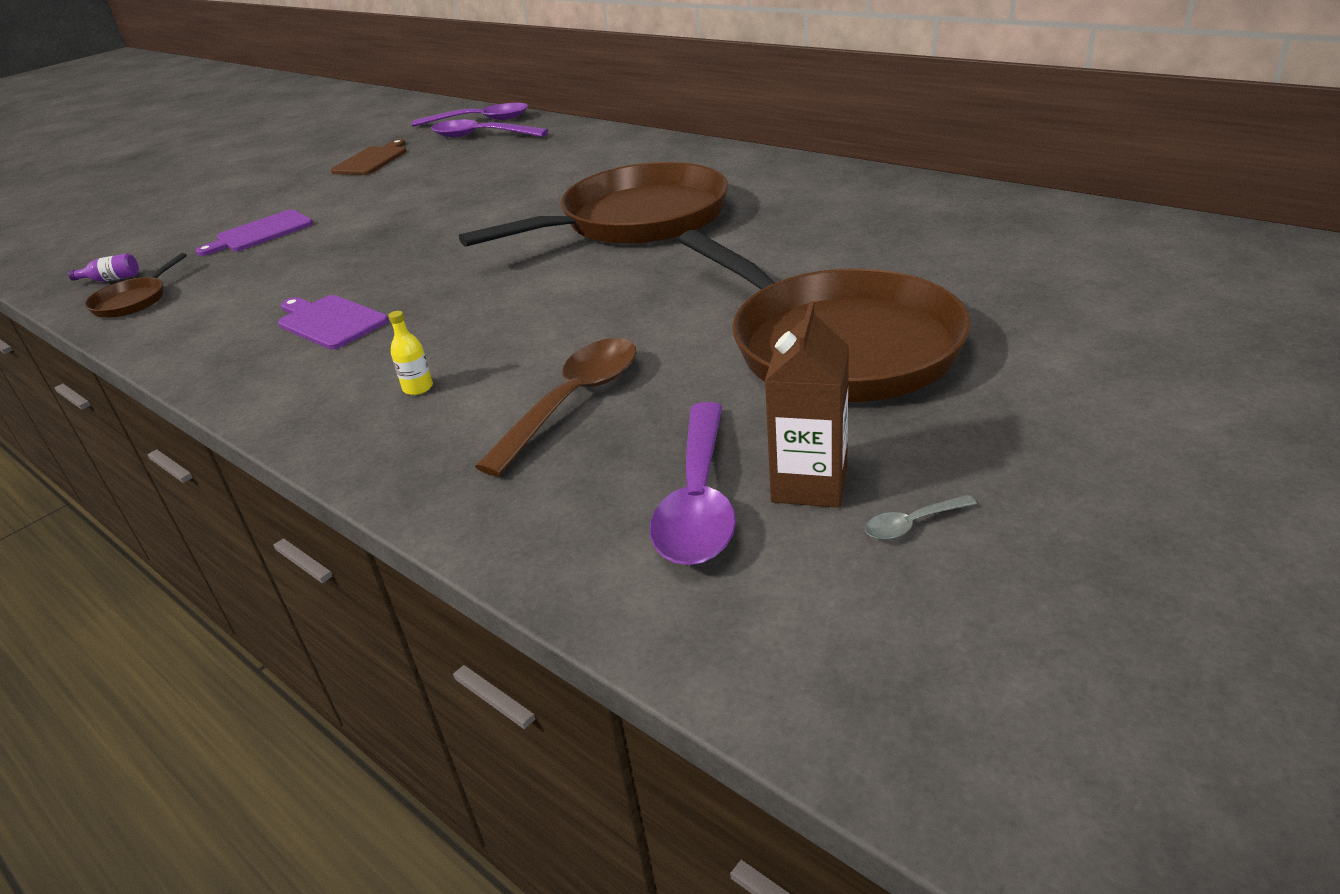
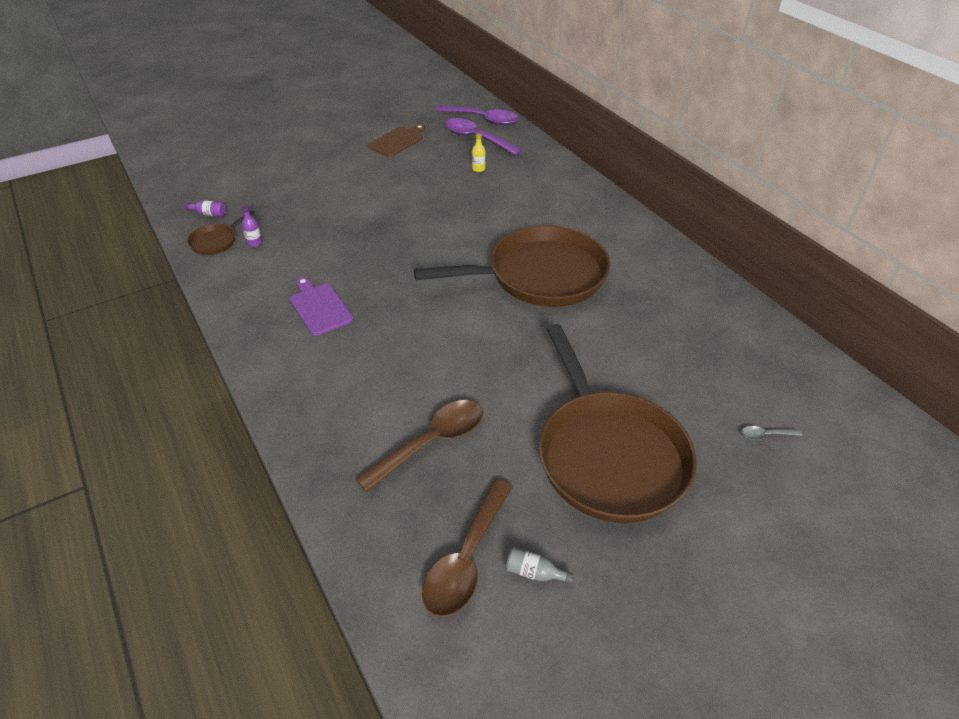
camera: 15 degrees right, 10 degrees up
purple cutting board [195,210,313,256] -> none
yellow bottle [389,311,433,395] -> yellow bottle moved to [472,134,486,172]
purple spoon [650,402,736,565] -> brown spoon [422,479,513,617]
brown carton [765,301,849,508] -> grey bottle [506,547,573,584]
grey spoon [865,495,977,540] -> grey spoon moved to [742,426,802,440]
none -> purple bottle [242,206,262,247]

